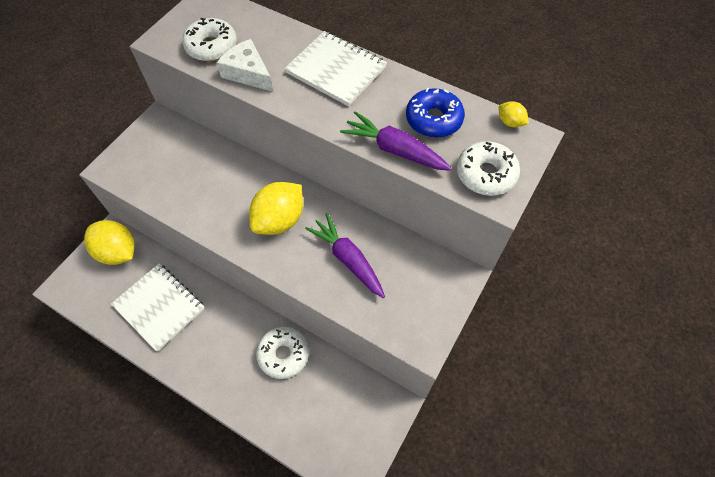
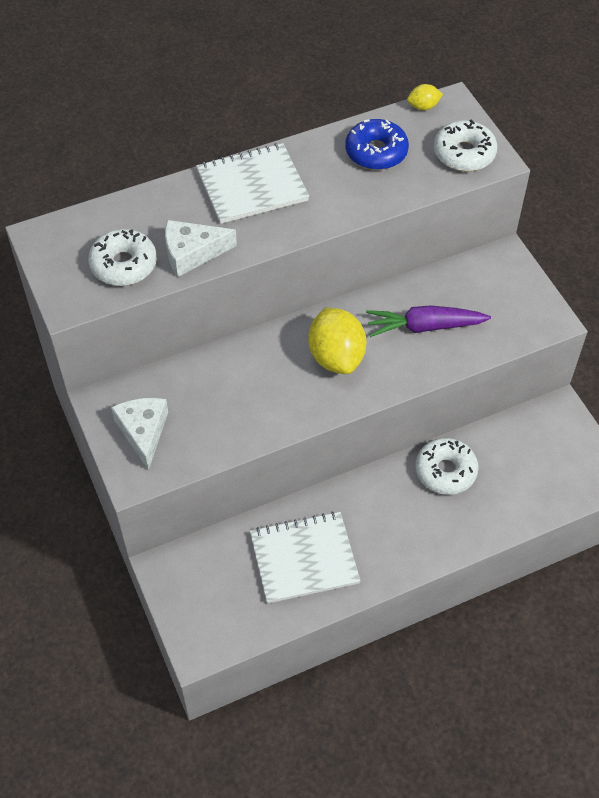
camera: 55 degrees left, 5 degrees down
yellow lemon [84,220,135,265] -> none
purple carrot [340,111,452,171] -> none
none -> white cheese [111,398,168,471]

